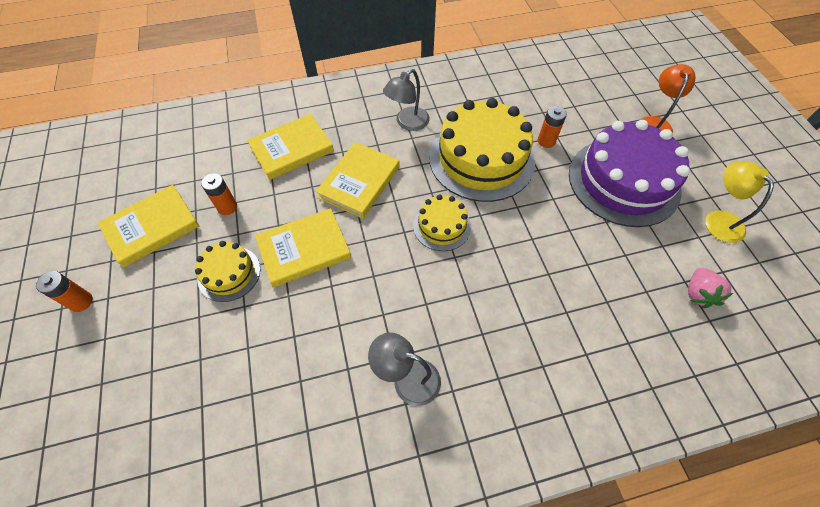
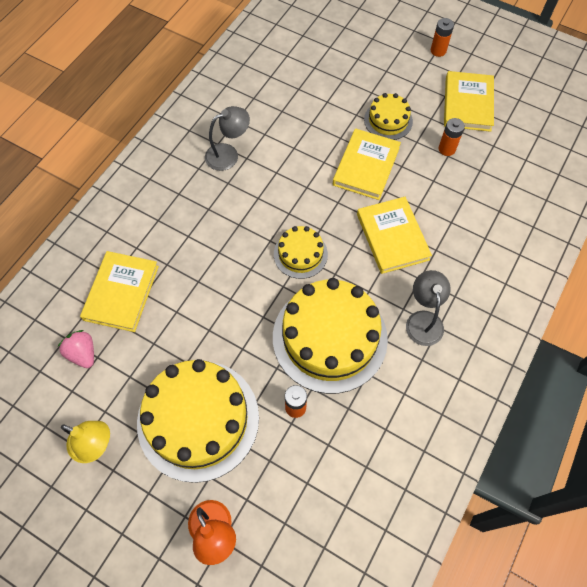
camera: 135 degrees right, 5 degrees up
yellow book [247,114,334,180] -> yellow book moved to [80,251,159,332]
purple cake [569,120,690,227] -> yellow cake [137,359,259,483]

